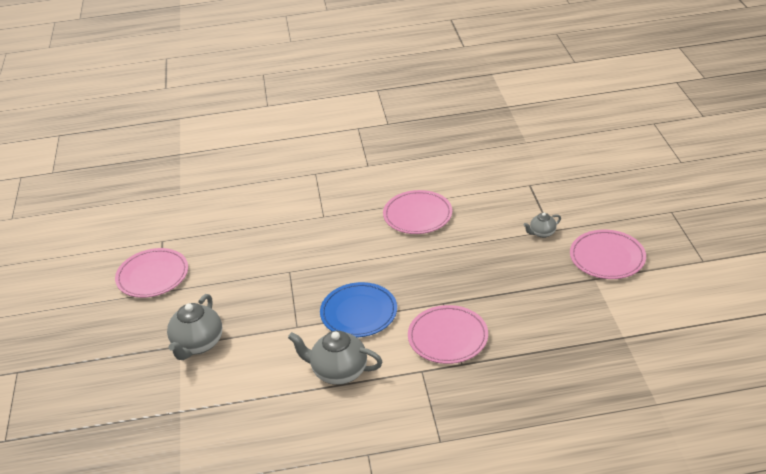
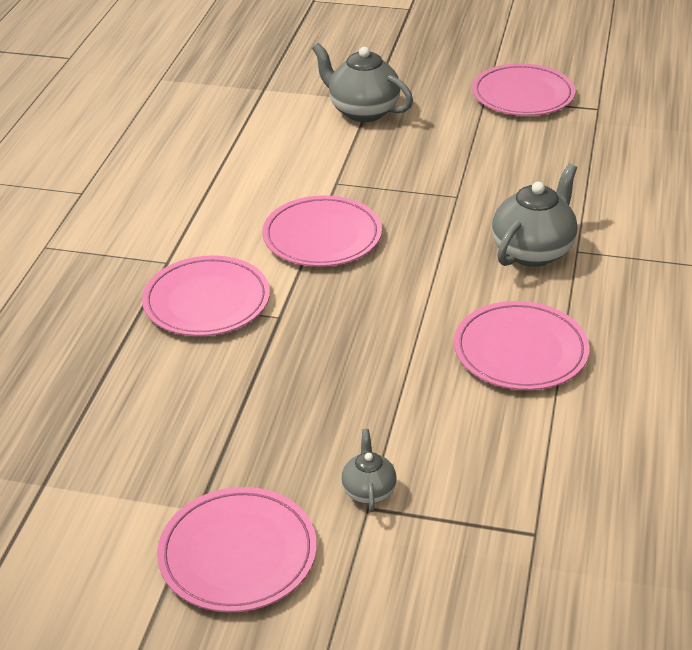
camera: 110 degrees right, 0 degrees up
grey teapot [288,331,383,385] -> grey teapot moved to [492,164,577,267]
blue plate [320,282,397,337] -> pink plate [262,195,382,267]

